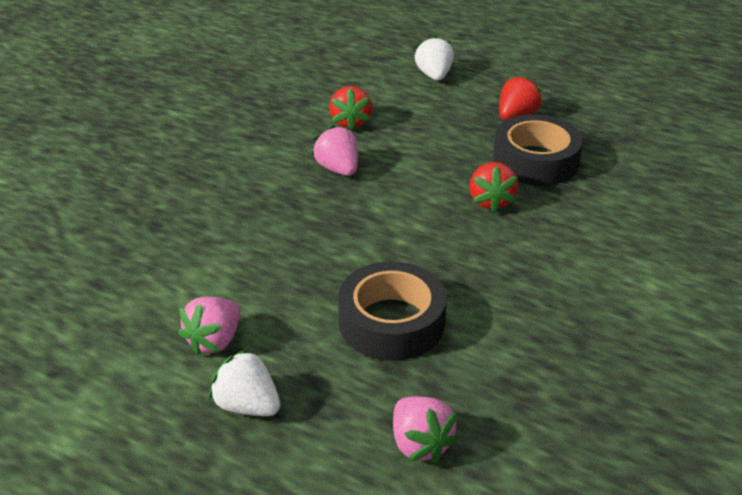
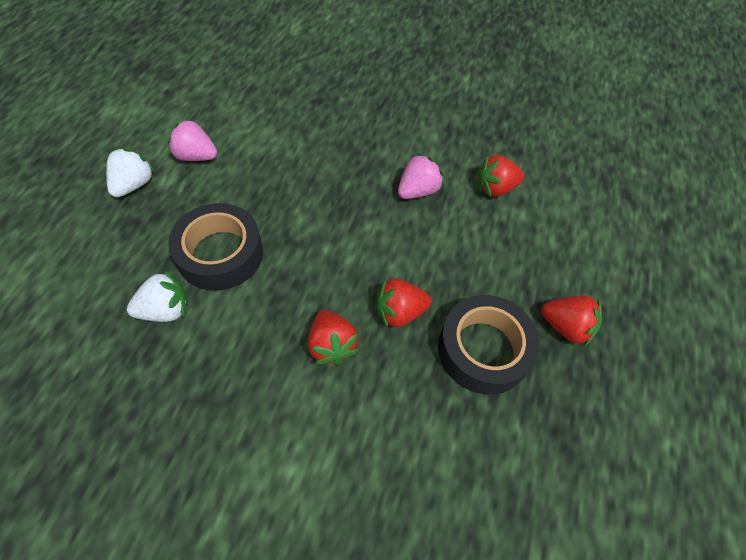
camera: 75 degrees right, 20 degrees up
pink strawberry [393,396,459,464] -> none
white strawberry [415,35,454,81] -> white strawberry moved to [127,270,188,322]
none -> red strawberry [308,310,359,365]

